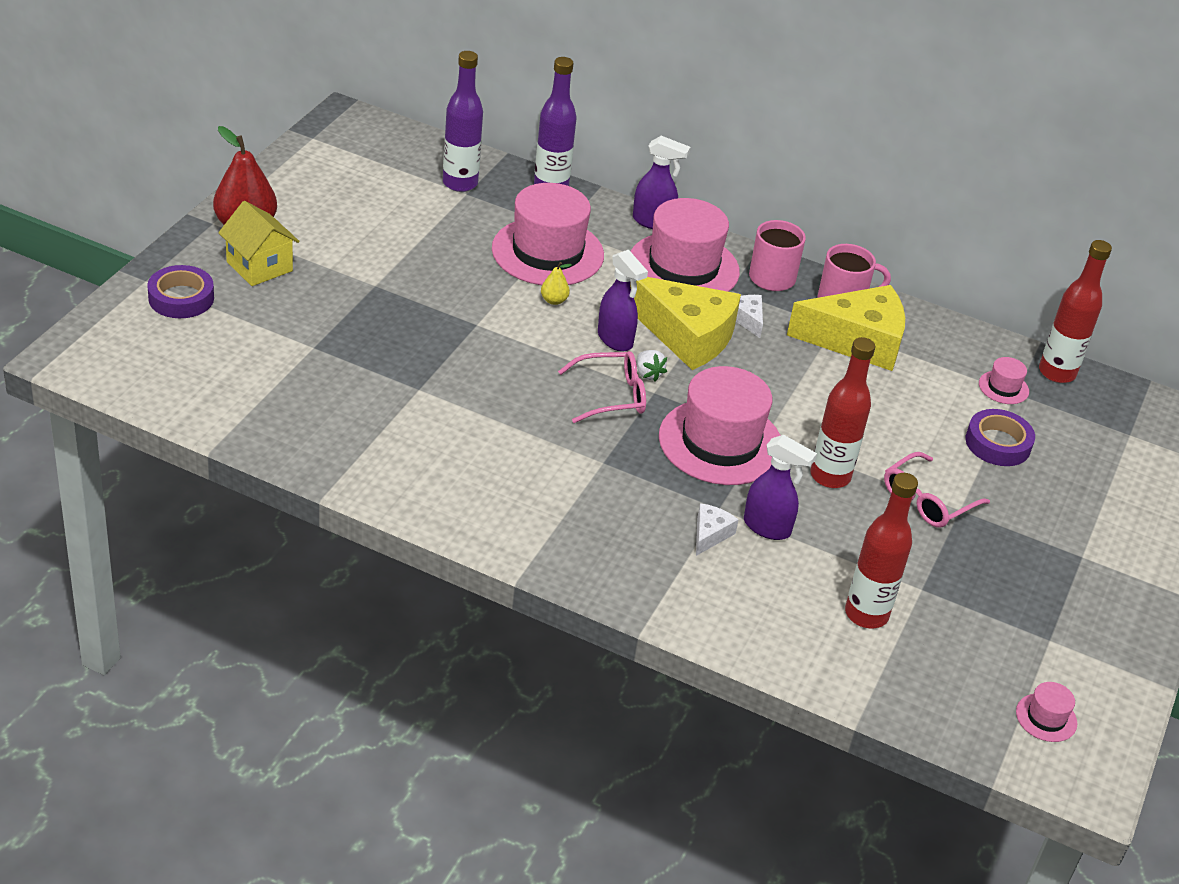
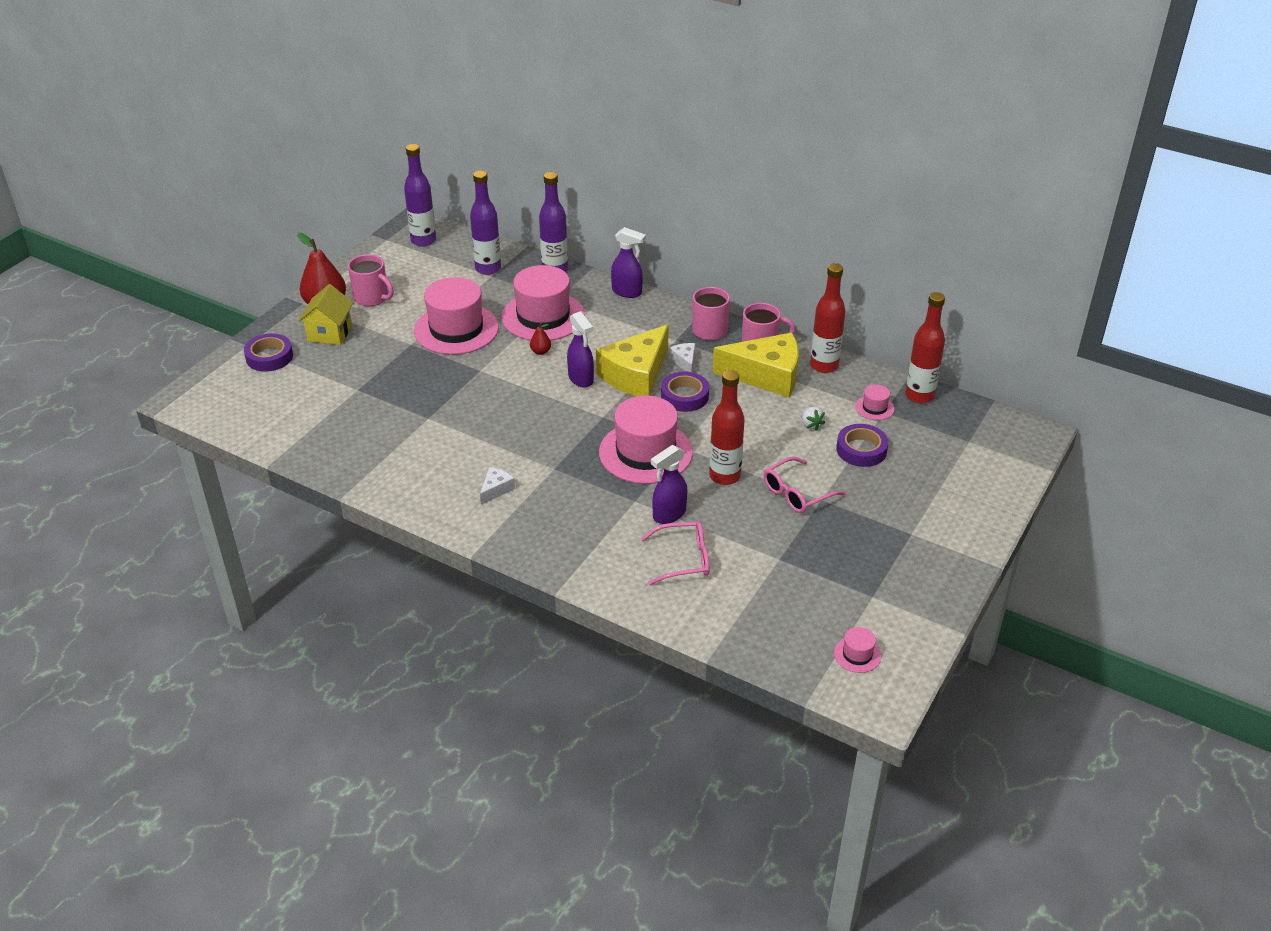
camera: 10 degrees right, 0 degrees up
yellow house [218,201,300,286] -> yellow house turned 45 degrees clockwise [298,284,353,345]
yellow pear [541,262,572,305] -> red pear [530,323,551,355]
pink glasses [558,351,646,423] -> pink glasses moved to [641,521,710,585]
pink hat [630,198,740,292] -> pink hat moved to [414,277,499,355]
yellow cheese [630,277,741,370] -> yellow cheese turned 90 degrees clockwise [596,324,669,396]
white strawberry [637,350,667,381] -> white strawberry moved to [802,407,825,431]
white cheese [696,503,739,556] -> white cheese moved to [480,467,515,505]
purple spray bottle [744,435,817,540] -> purple spray bottle turned 105 degrees clockwise [651,445,687,524]
red bottle [845,473,918,628] -> red bottle moved to [810,263,846,373]
none -> pink mug [348,254,394,306]
none -> purple bottle [404,144,436,246]
none -> purple tape [661,372,709,412]

